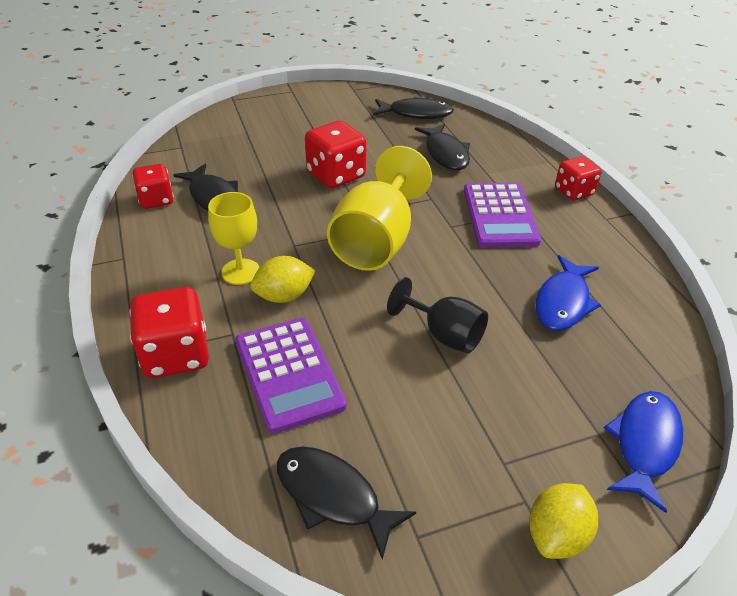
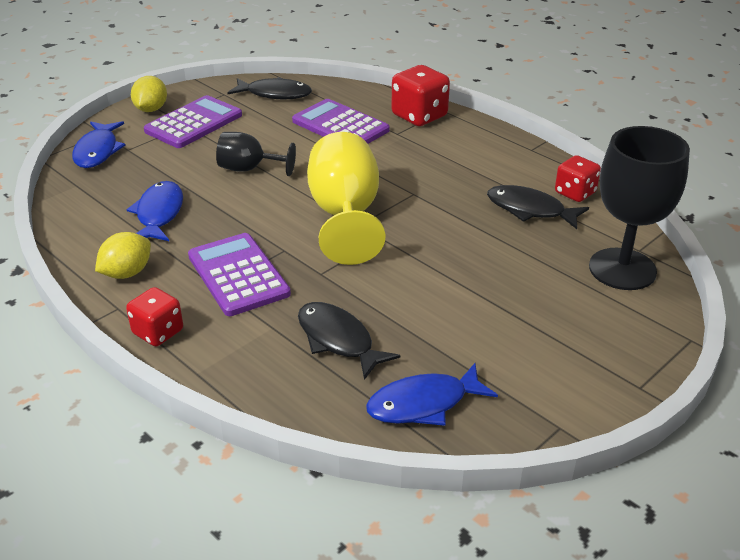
camera: 155 degrees right, 5 degrees down
yellow goblet [208,192,260,285] -> none
yellow lemon [250,256,315,303] -> yellow lemon moved to [95,232,151,279]
red dice [305,121,366,188] -> none
black fish [373,97,454,119] -> blue fish [366,363,498,426]
none -> purple calculator [144,95,242,148]
none -> black goblet [589,126,690,290]

